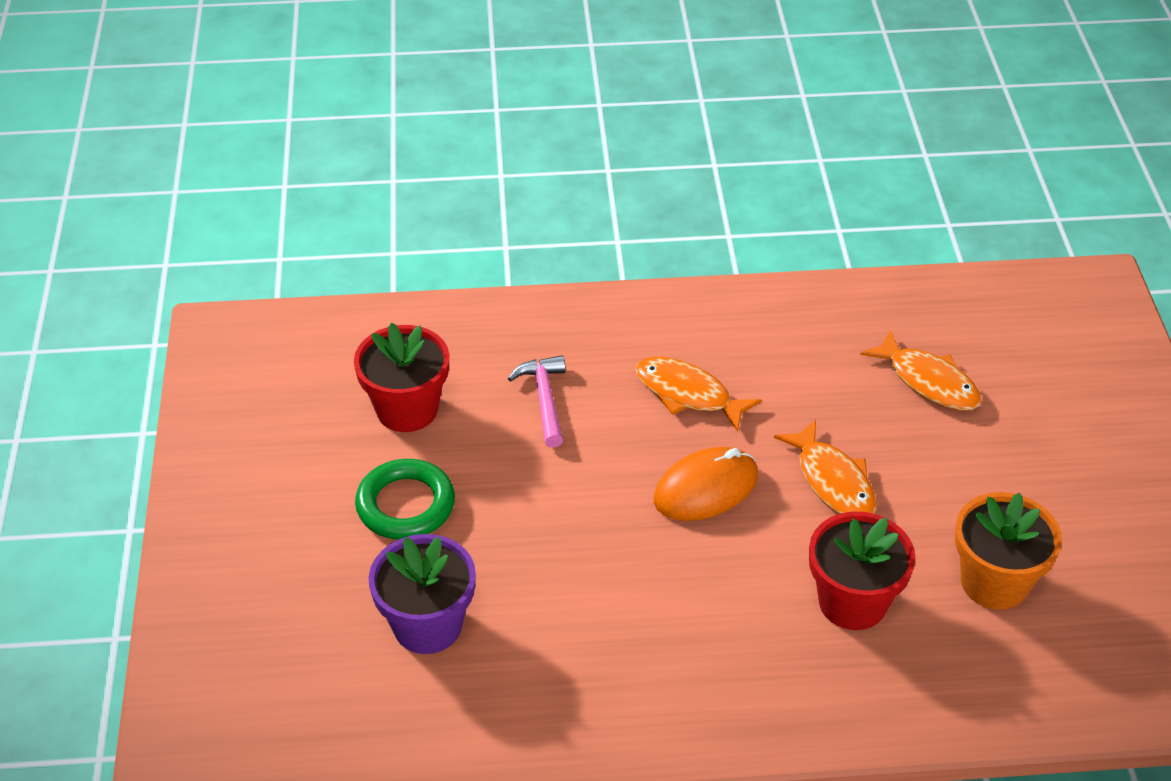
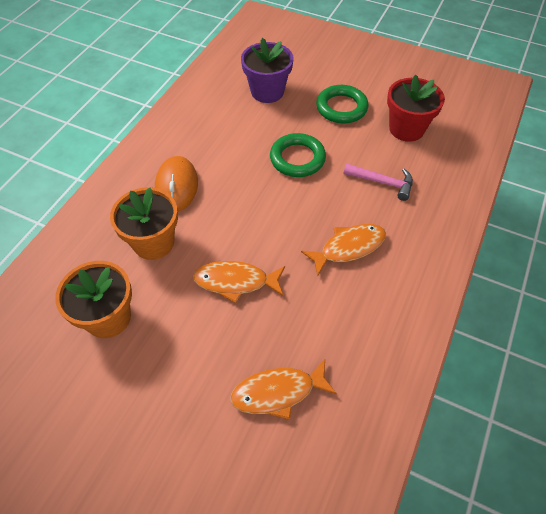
camera: 120 degrees right, 10 degrees up
orange mouse [654,447,758,521] -> orange mouse moved to [155,156,198,211]
red flower pot [809,512,916,630] -> orange flower pot [110,187,178,260]
none -> green ring [270,133,326,177]

